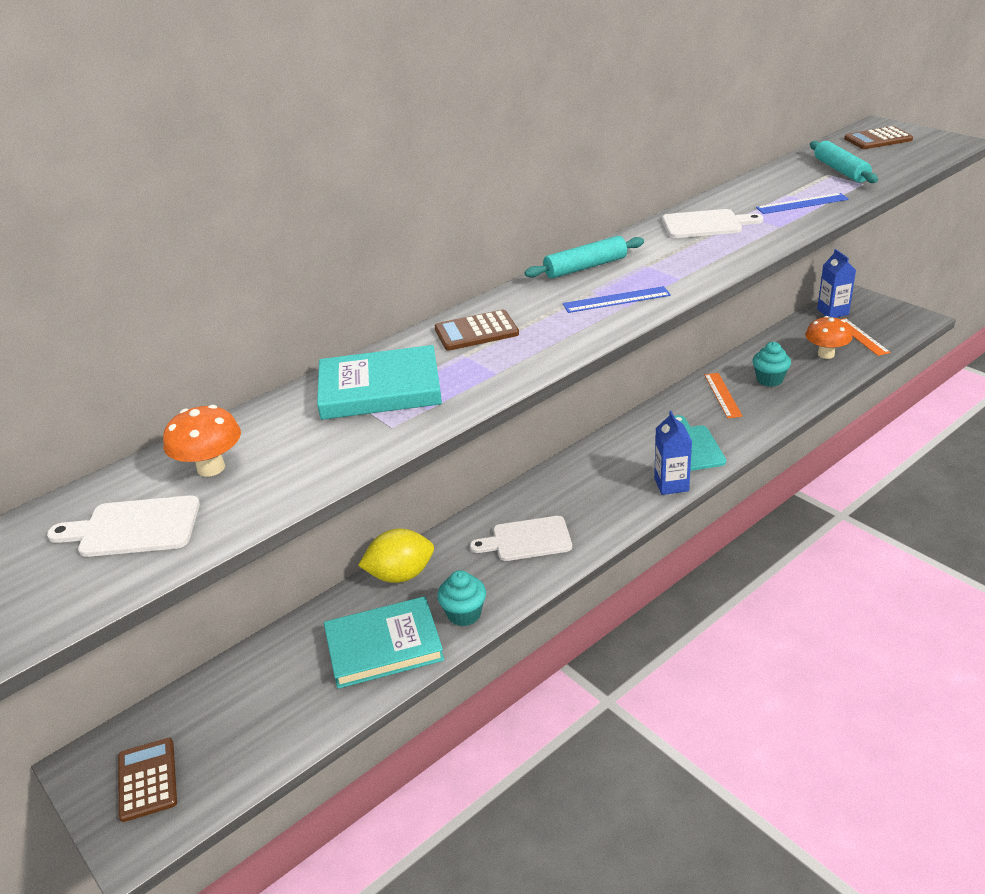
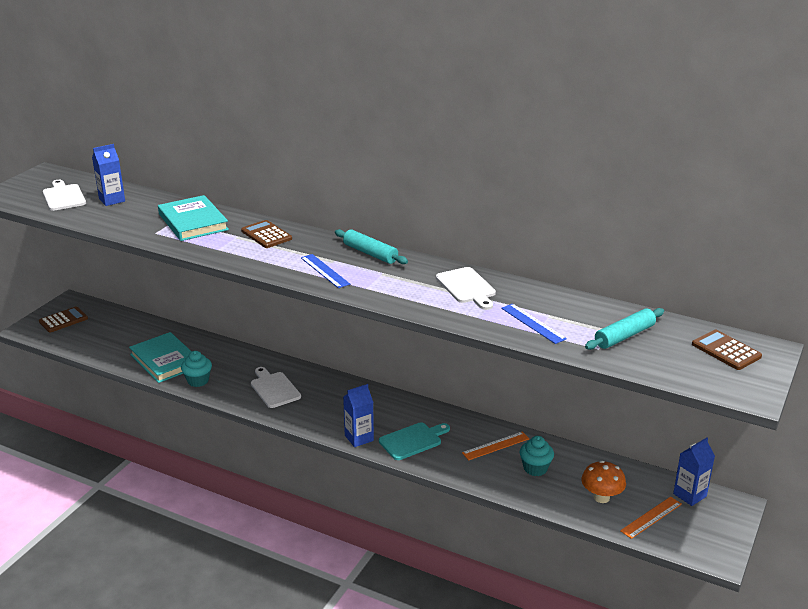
camera: 65 degrees right, 5 degrees down
orange mushroom [163,405,241,477] -> blue carton [92,144,125,206]
yellow lemon [358,529,434,583] -> none

